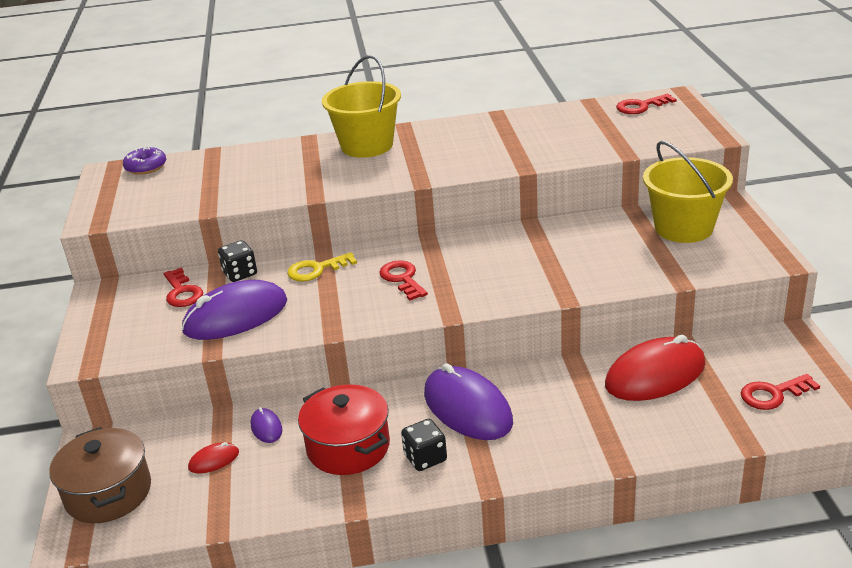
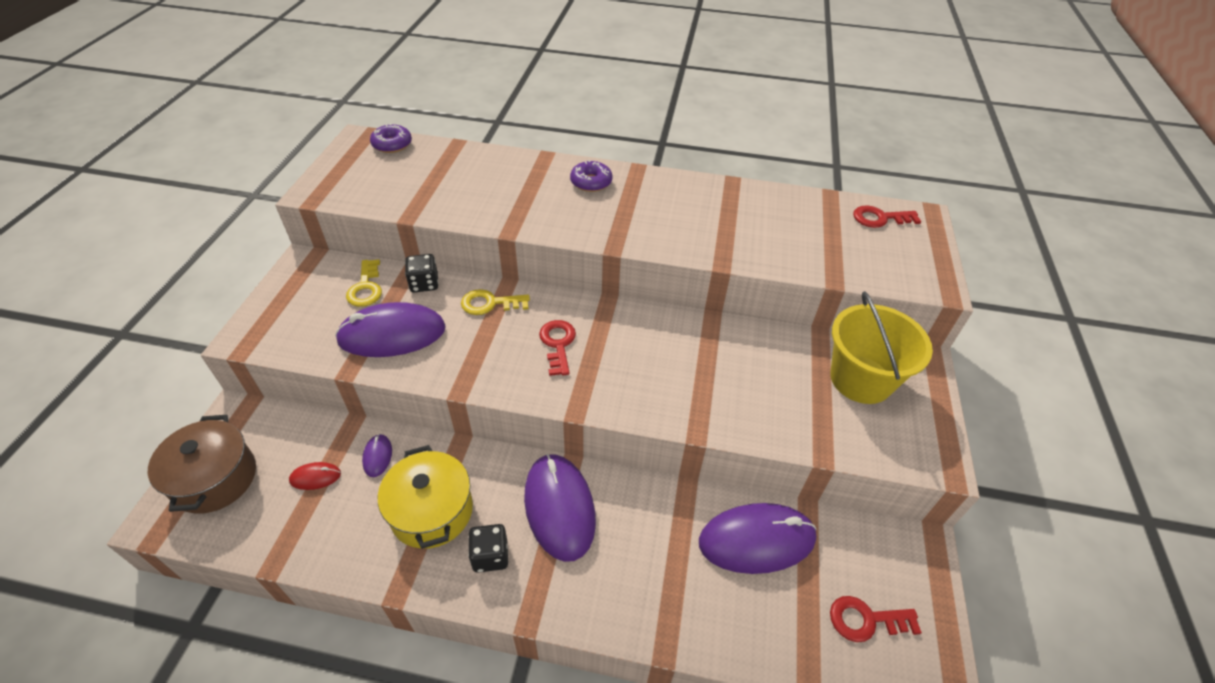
camera: 15 degrees right, 15 degrees up
red key [164,268,203,307] -> yellow key [346,259,382,307]
red pot [298,384,390,475] -> yellow pot [378,445,473,549]
yellow bucket [322,55,401,158] -> purple donut [570,160,612,192]
red mouse [605,335,706,401] -> purple mouse [699,503,817,574]

